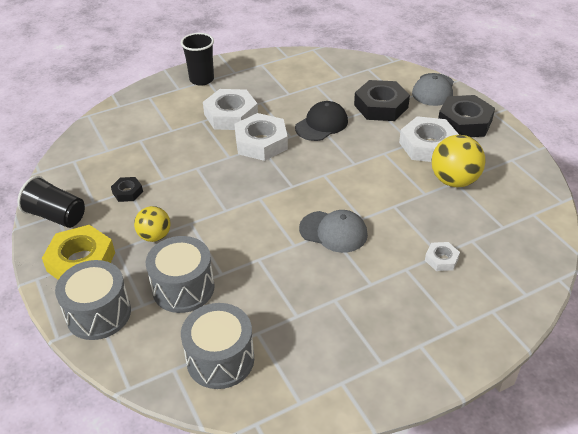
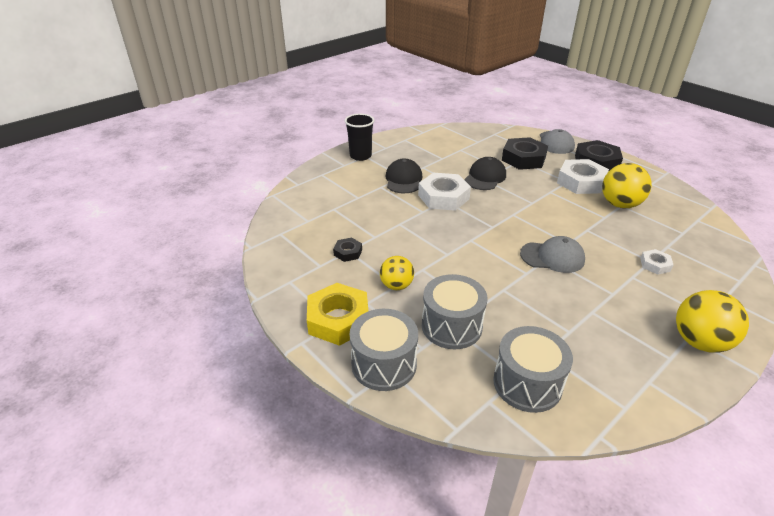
camera: 15 degrees left, 5 degrees down
black cup [18,176,85,228] -> none
white nut [203,89,258,130] -> black cap [386,159,422,193]
none -> yellow ball [676,290,749,353]

